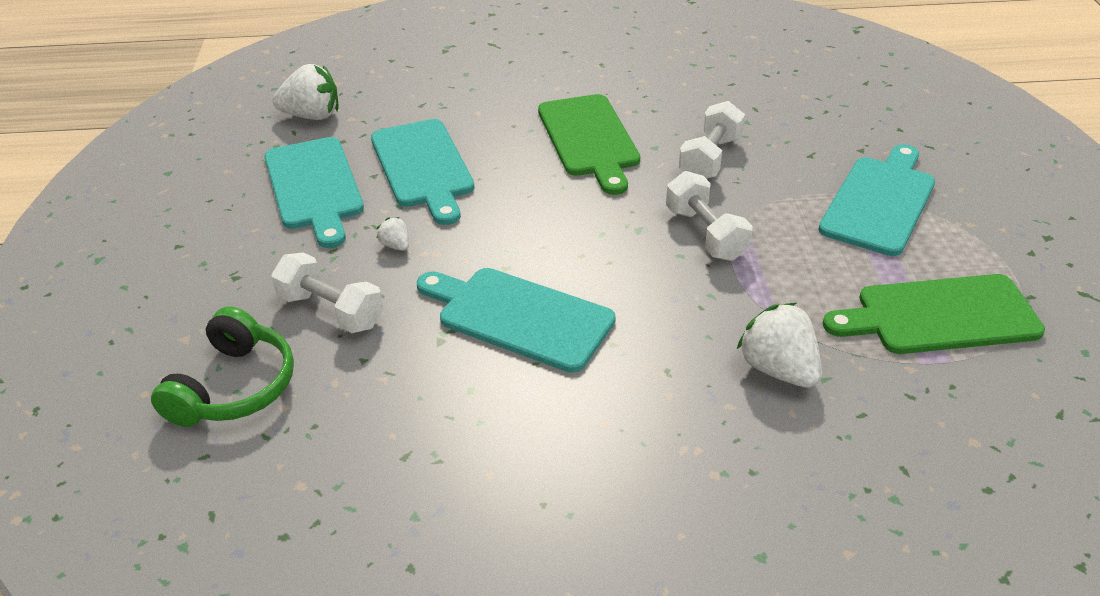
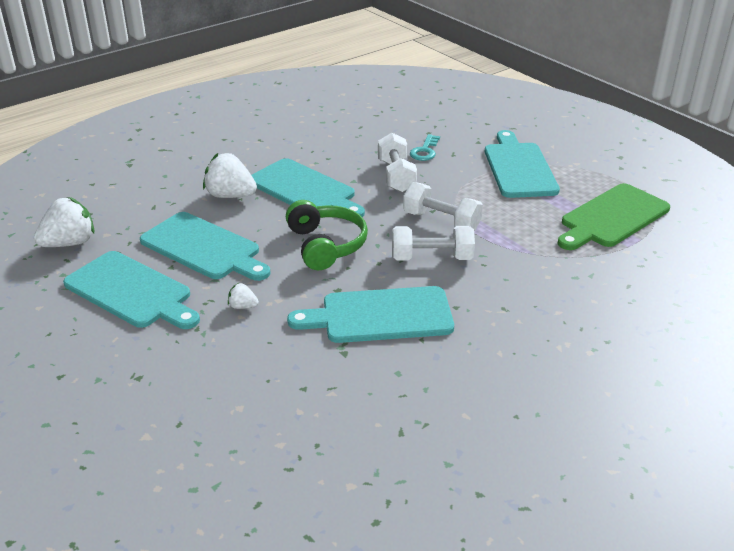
camera: 35 degrees left, 5 degrees down
green headphones [151,306,294,427] -> green headphones moved to [286,200,368,270]
white dumbbell [271,252,383,333] -> white dumbbell moved to [392,226,475,261]
green cutting board [538,94,640,195] -> turquoise cutting board [252,158,365,217]
white strawberry [737,303,822,388] -> white strawberry moved to [203,153,257,198]
none -> turquoise key [410,134,440,161]

